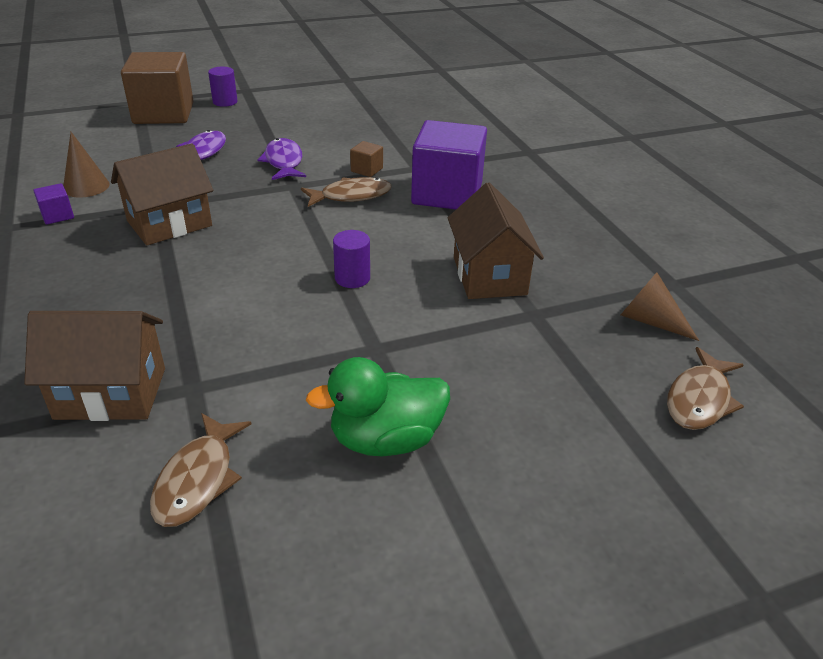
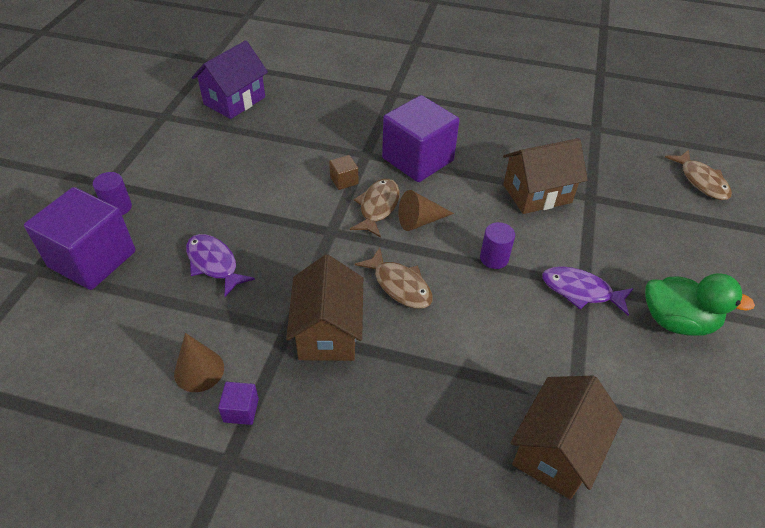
camera: 55 degrees left, 10 degrees up
brown cube [121,52,193,124] -> purple cube [24,187,136,290]
brown fish [150,413,251,527] -> brown fish moved to [355,248,433,309]
purple fish [257,138,306,180] -> purple fish moved to [542,266,634,316]
green duck [306,357,450,457] -> green duck turned 90 degrees counterclockwise [645,273,755,336]
brown house [448,182,544,299] -> brown house turned 45 degrees counterclockwise [503,138,588,214]
brown cone [621,272,699,341] -> brown cone moved to [398,190,454,231]
none -> purple house [192,40,268,119]

